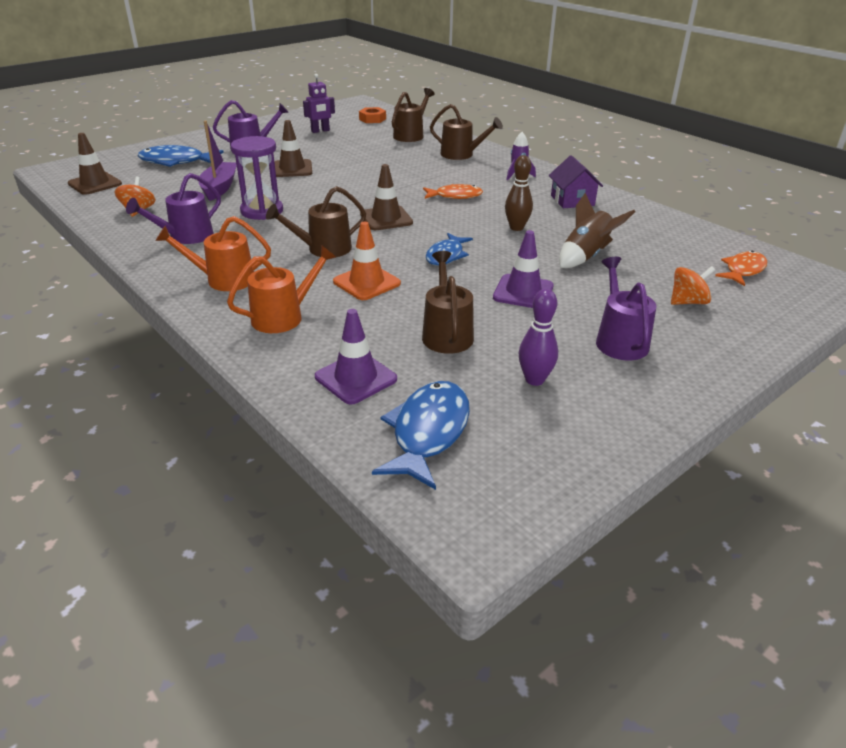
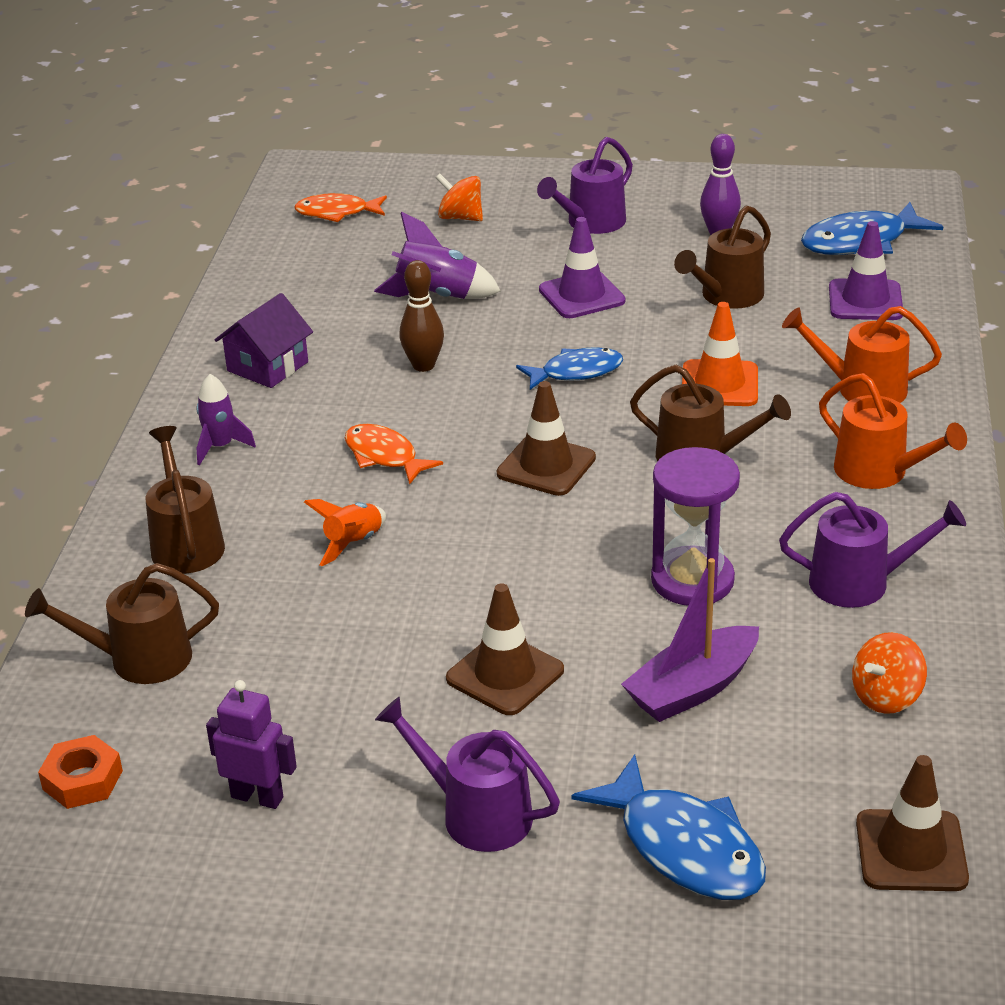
camera: 130 degrees left, 0 degrees up
brown rocket [559,193,636,268] -> purple rocket [374,211,501,299]
none -> orange rocket [304,499,386,566]

